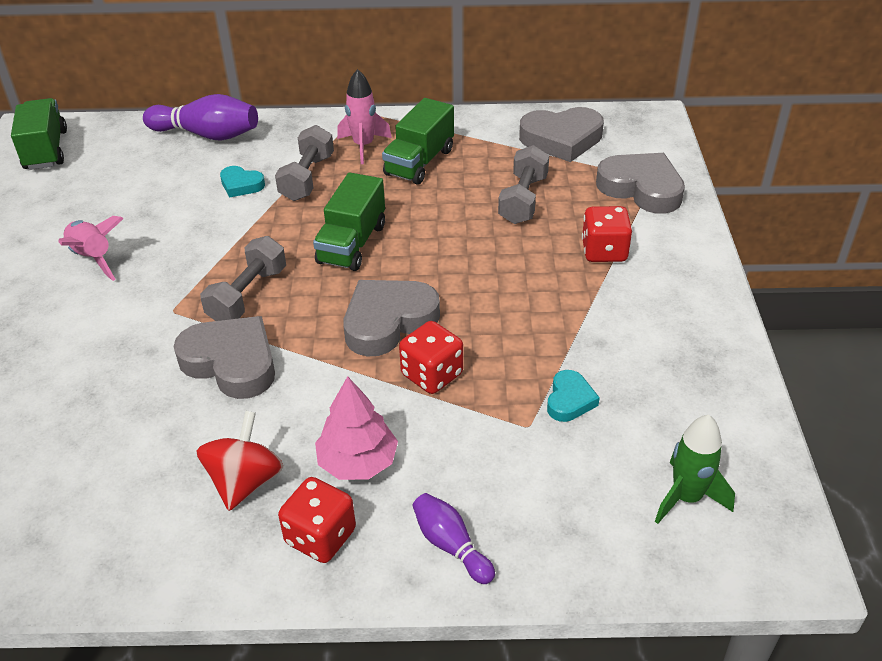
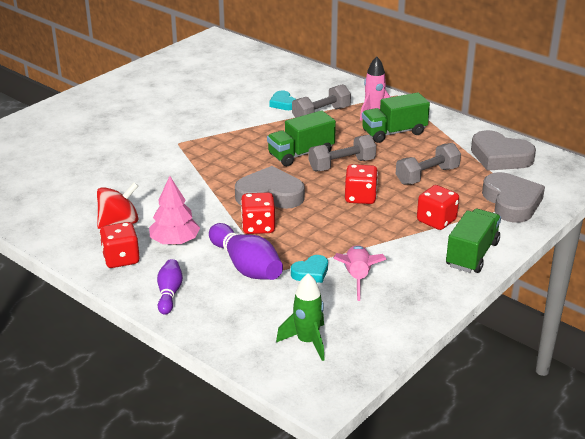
camera: 40 degrees right, 10 degrees down
green truck [11,98,67,170] -> green truck moved to [446,209,501,273]
pink rocket [58,216,124,281] -> pink rocket moved to [333,245,387,301]
purple bowling pin [143,94,258,141] -> purple bowling pin moved to [209,223,283,280]
grey heart [173,316,275,399] -> none
grey dumbbell [200,236,286,321] -> grey dumbbell moved to [309,135,376,172]
none -> red dice [345,164,378,204]

